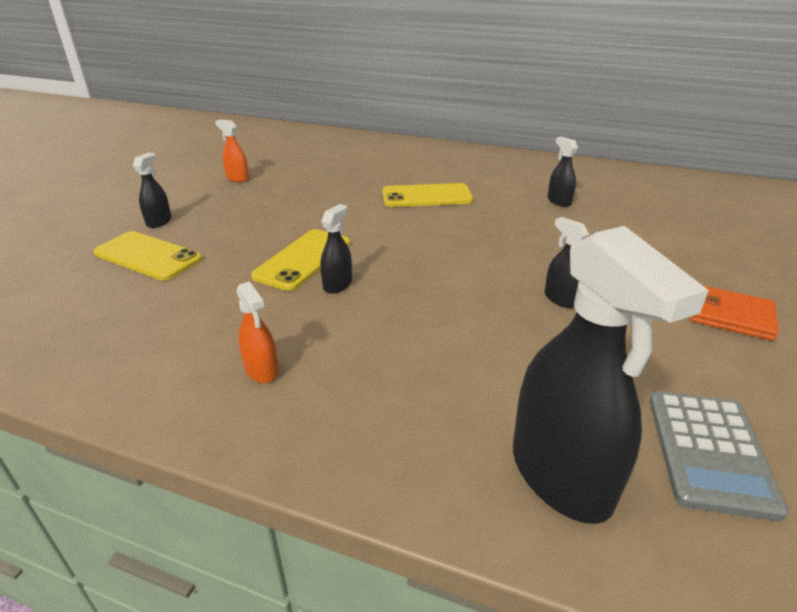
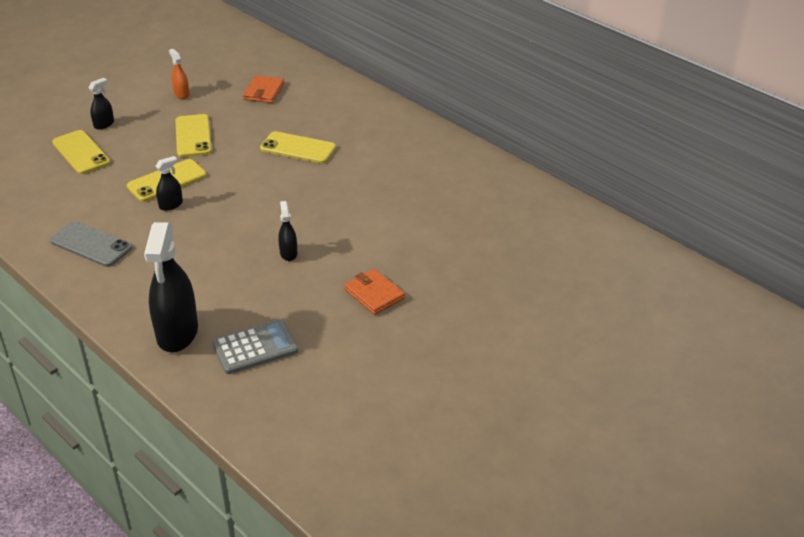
camera: 25 degrees right, 5 degrees up
orange spray bottle [236,281,279,383] -> grey phone [50,221,132,267]
black spray bottle [548,137,578,207] -> none
grey calculator [649,391,789,521] -> grey calculator turned 150 degrees counterclockwise [212,319,298,374]
none -> yellow phone [175,114,212,157]
none -> orange wallet [243,75,284,103]

